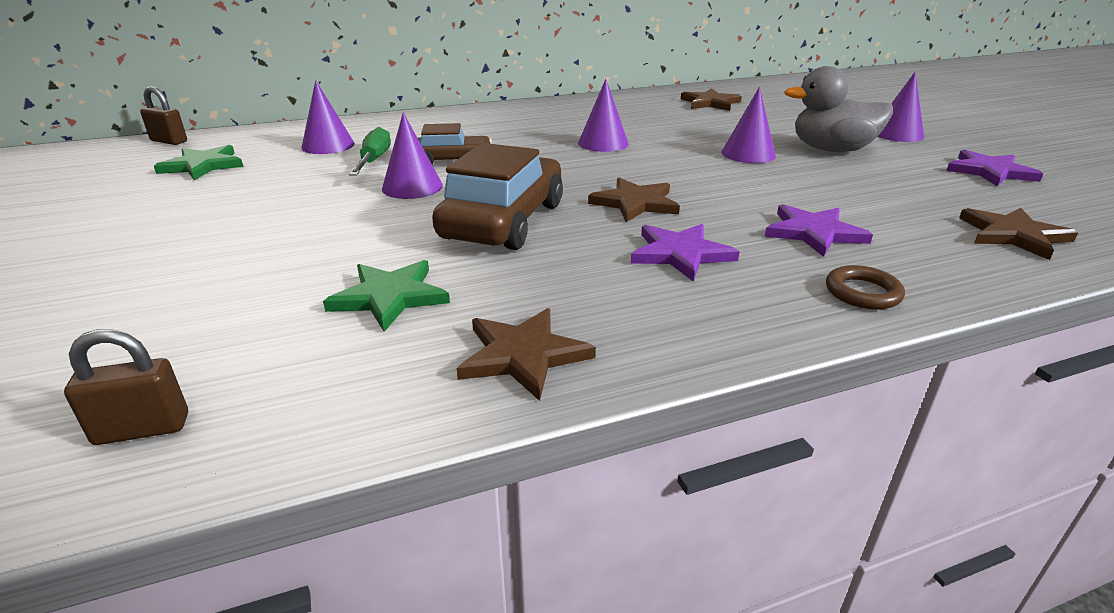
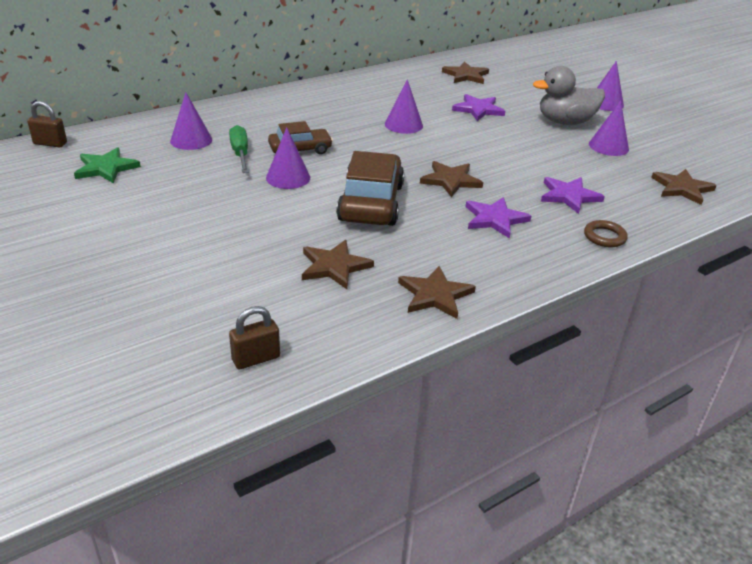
camera: 15 degrees left, 5 degrees up
green star [323,260,450,332] -> brown star [302,240,374,289]
purple cone [722,87,776,163] -> purple cone moved to [589,101,629,156]
purple star [946,149,1043,186] -> purple star moved to [452,94,505,121]

